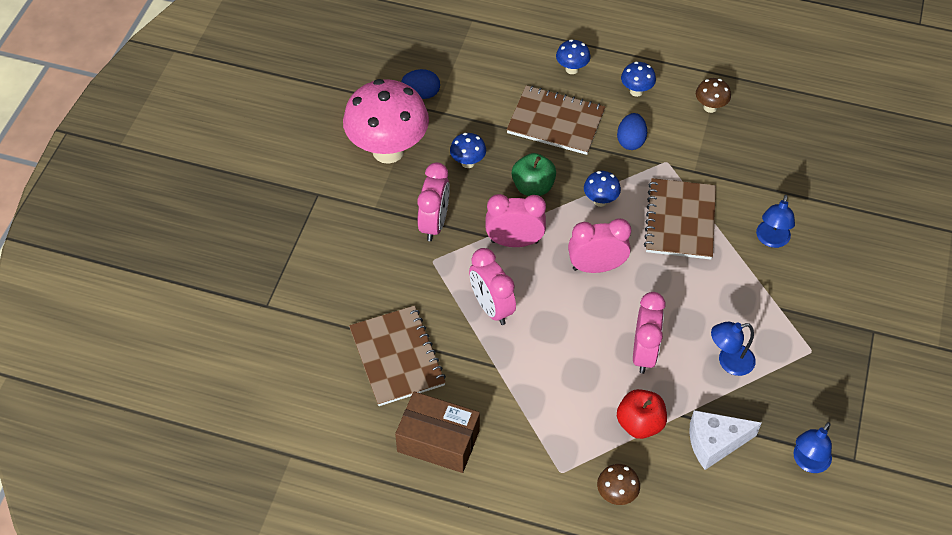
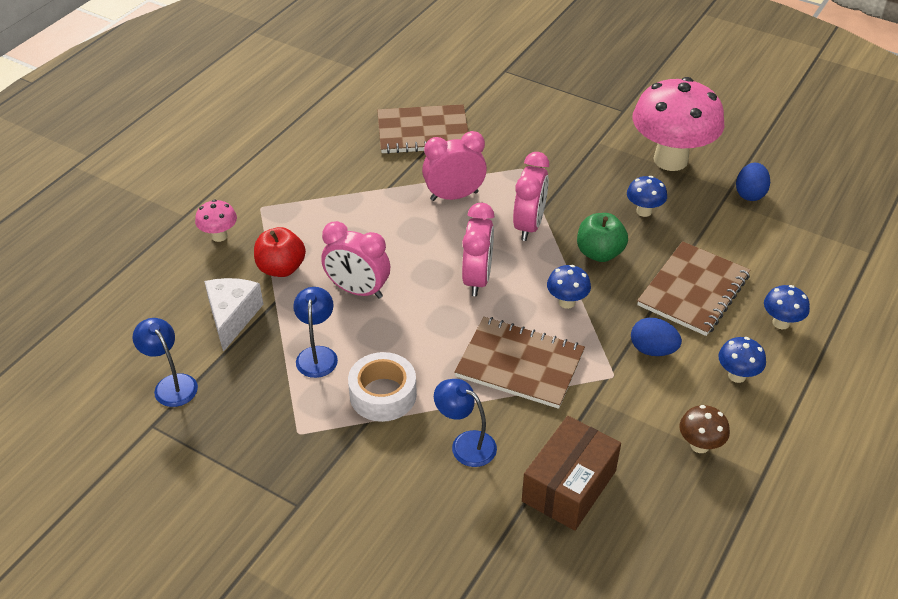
camera: 105 degrees right, 10 degrees down
brown box [395,391,480,473] -> brown box moved to [522,416,621,531]
pink clock [417,162,450,241] -> none
brown mushroom [597,464,640,505] -> pink mushroom [195,200,237,242]
none -> white tape [348,352,417,422]

